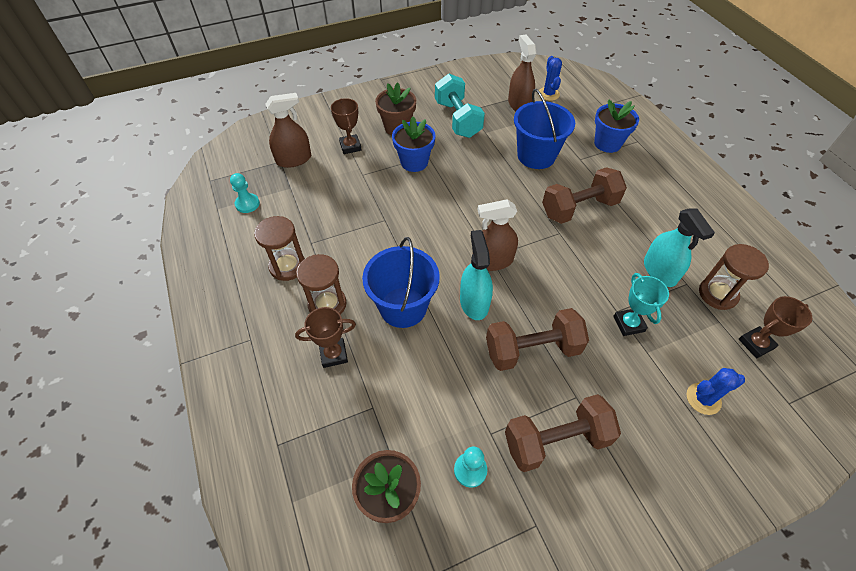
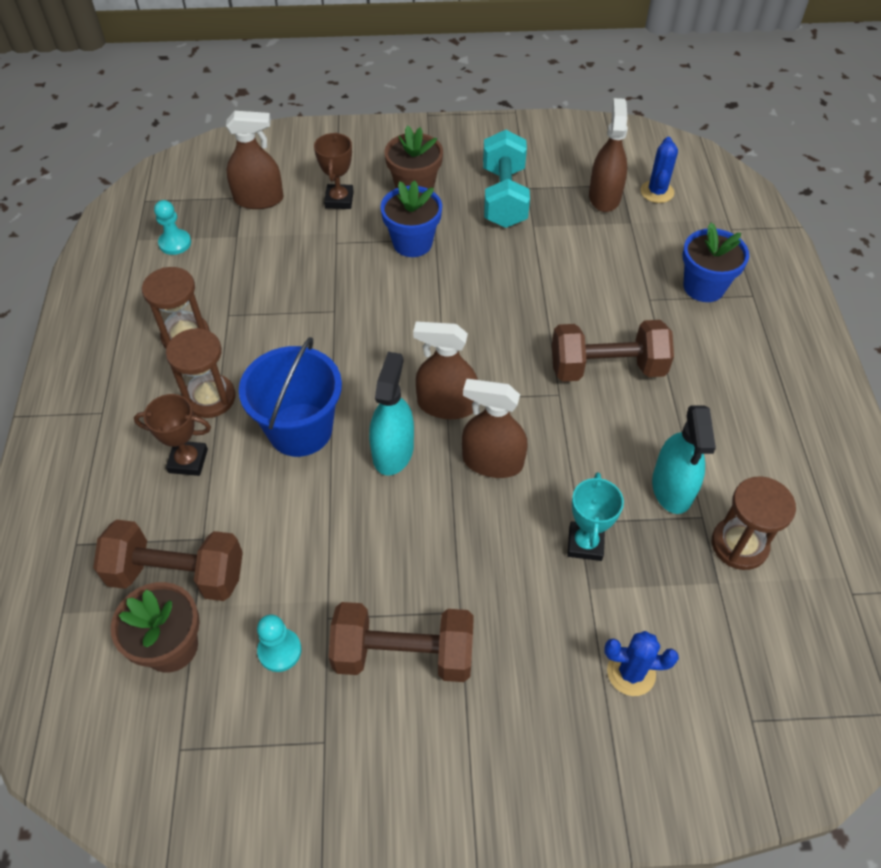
camera: 20 degrees right, 0 degrees up
brown dumbbell [486,308,589,371] -> brown dumbbell moved to [93,519,243,601]
blue bucket [514,89,575,169] -> none
brown trophy [739,296,812,358] -> none
none -> brown spray bottle [462,379,528,478]

